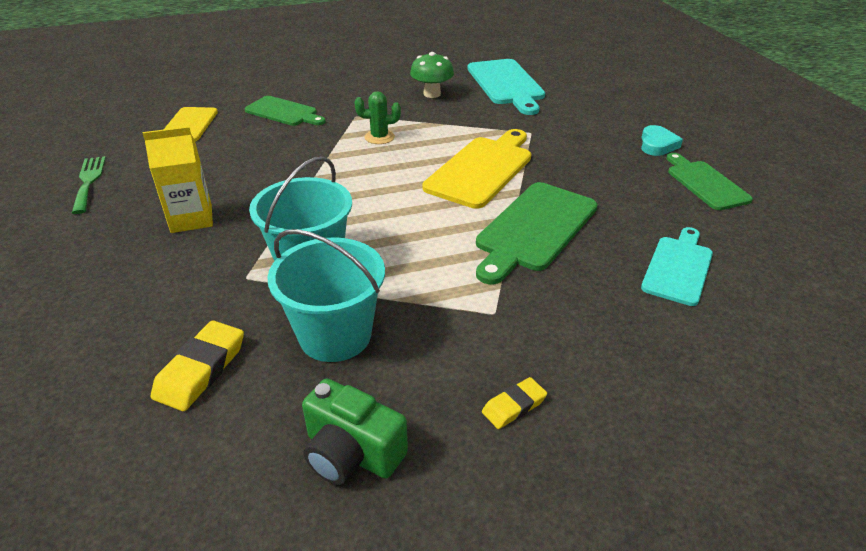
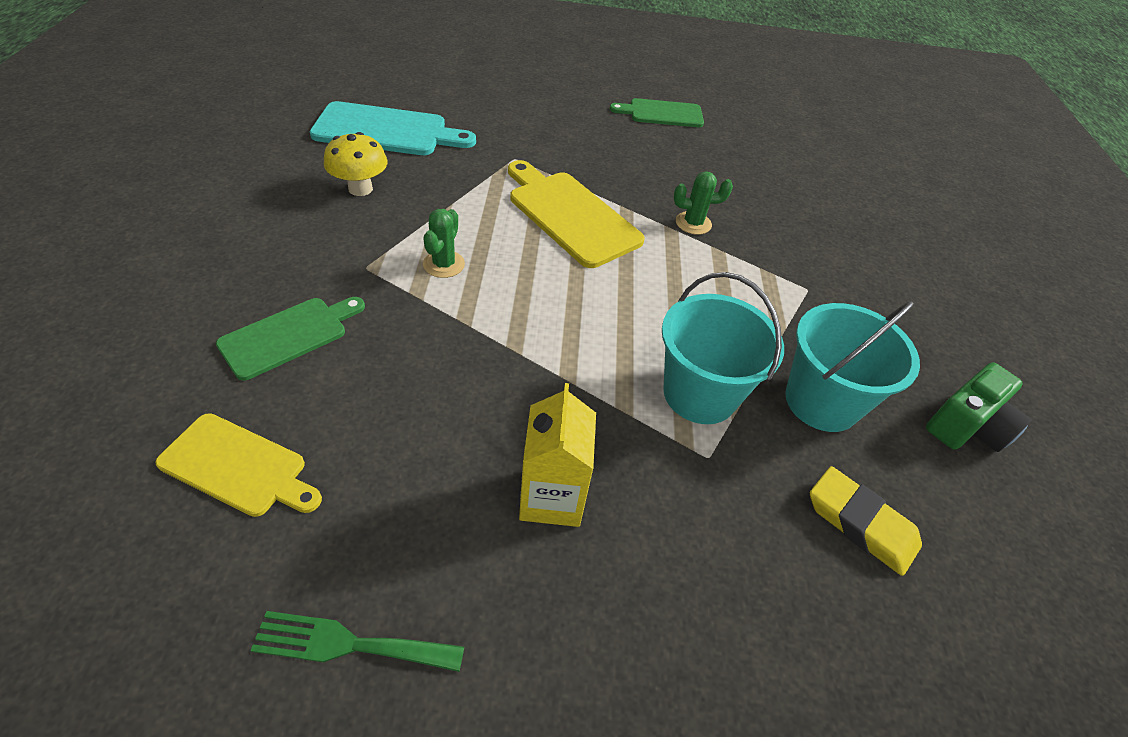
camera: 75 degrees left, 10 degrees up
green mushroom [410,52,454,98] -> yellow mushroom [324,132,388,196]
green cutting board [476,182,598,284] -> green cactus [674,171,733,235]
yellow eraser [482,377,547,429] -> none
turquoise heart [641,125,683,156] -> none
turquoise cutting board [641,227,713,306] -> none

